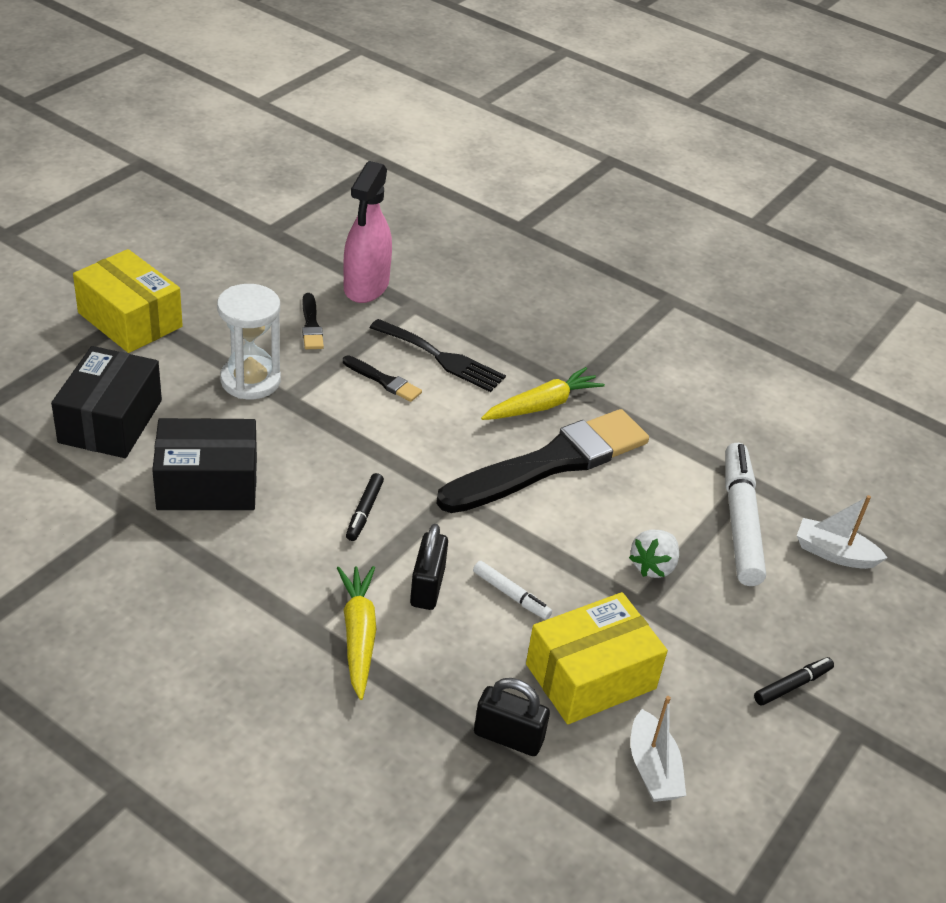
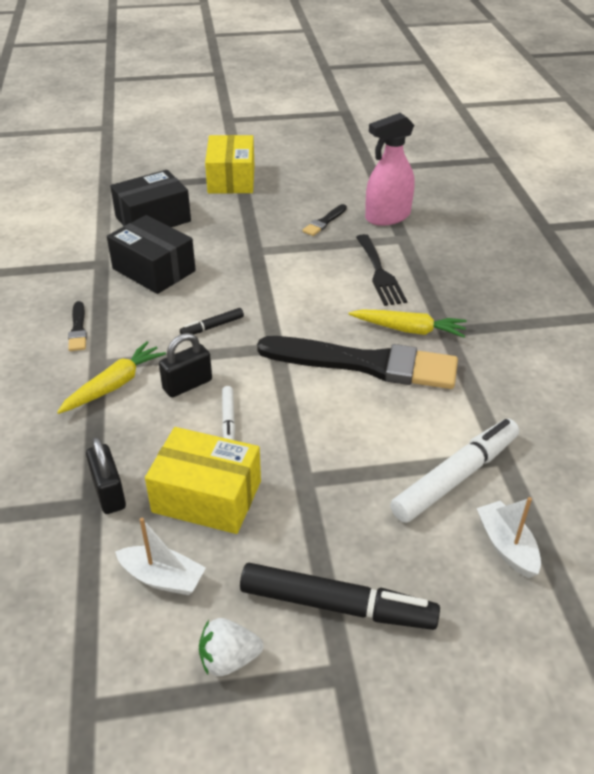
camera: 50 degrees right, 0 degrees up
white hourglass [217,284,281,399] -> none
black brush [343,355,422,402] -> black brush moved to [68,301,87,351]
white strawberry [629,530,679,578] -> white strawberry moved to [199,618,263,676]
white boat [630,696,686,802] -> white boat turned 105 degrees counterclockwise [115,518,206,595]
black marker [754,657,834,706] -> black marker [240,563,440,630], size x2.08

